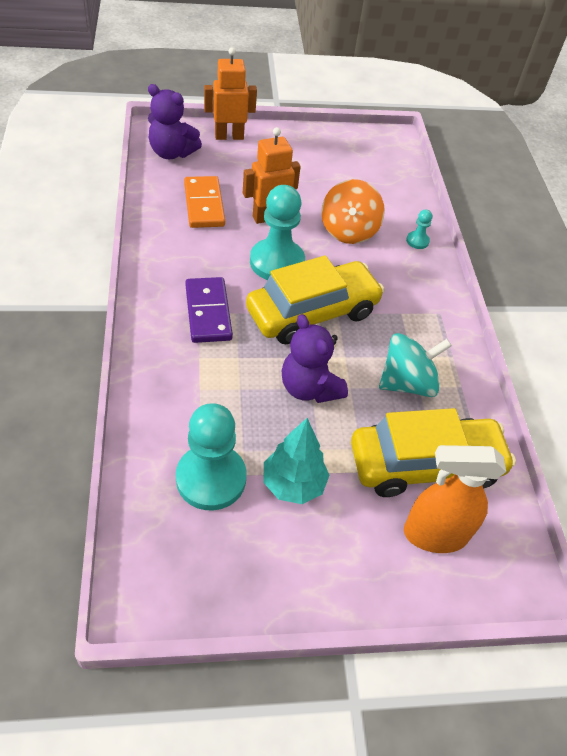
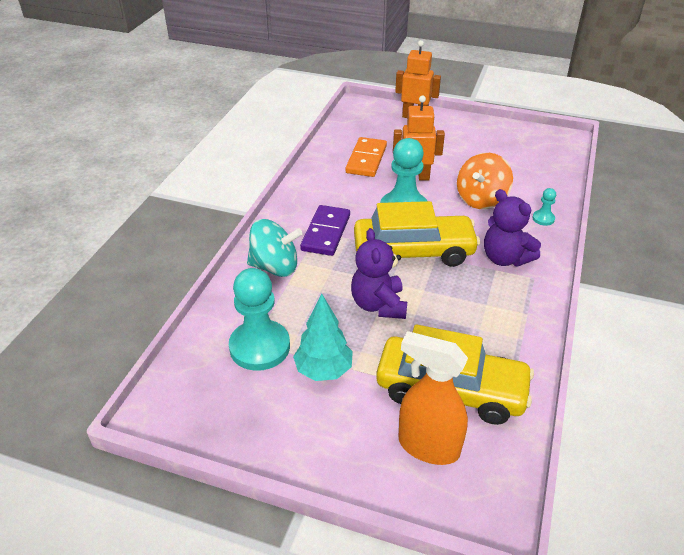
camera: 30 degrees right, 10 degrees down
purple teddy bear [148,84,202,159] -> purple teddy bear moved to [484,189,541,266]
turquoise spinning top [379,333,452,397] -> turquoise spinning top moved to [247,219,303,277]

